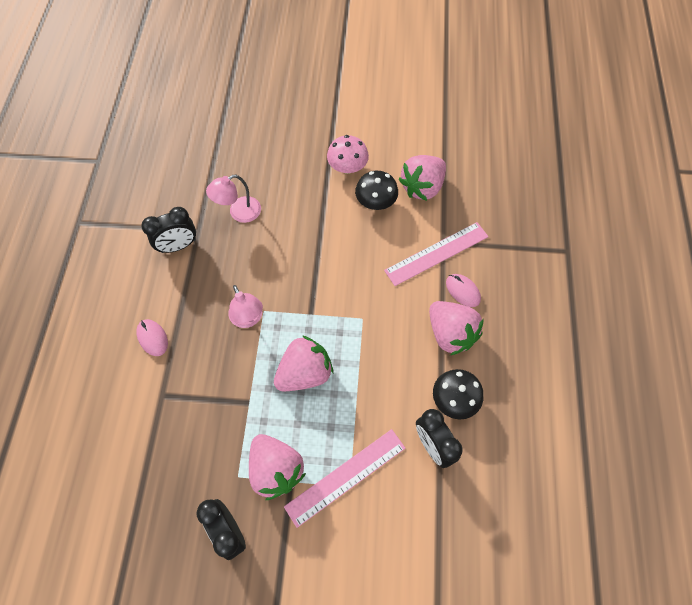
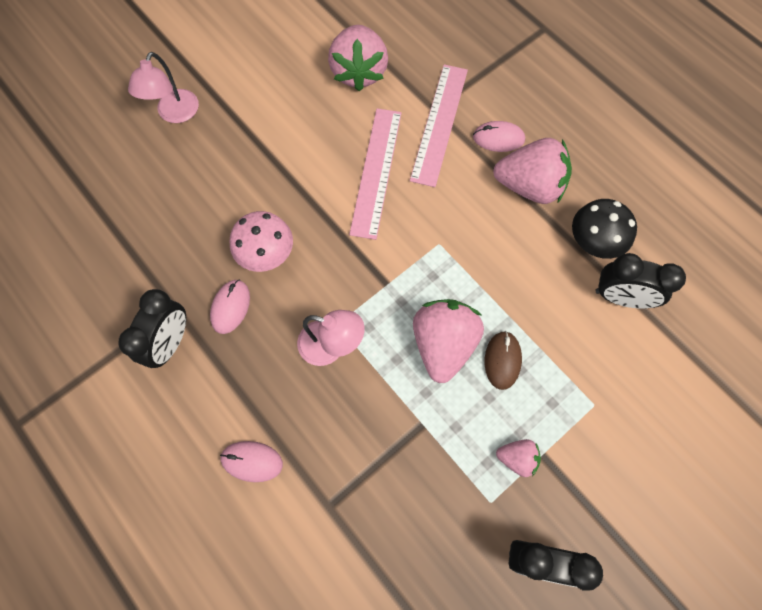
camera: 45 degrees left, 5 degrees up
pink lamp [206,175,261,223] -> pink lamp moved to [128,52,199,123]
pink strawberry [249,434,306,500] -> pink strawberry [496,439,541,477], size x0.50
pink ruler [284,429,405,528] -> pink ruler moved to [349,108,402,240]
pink mushroom [327,135,369,174] -> pink mushroom moved to [230,211,293,272]
black mushroom [355,171,398,210] -> none
none -> pink mouse [210,280,250,334]
none -> brown mouse [485,331,522,390]

